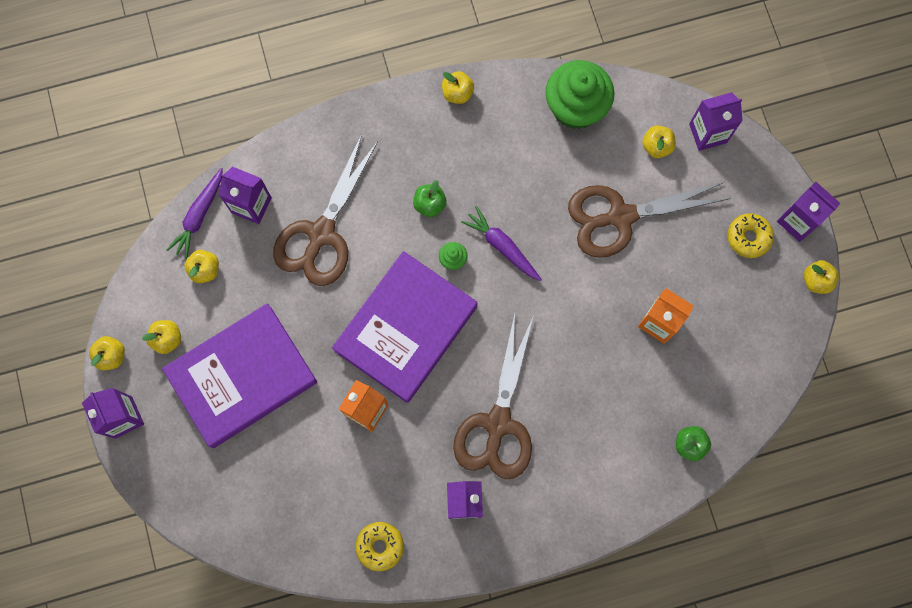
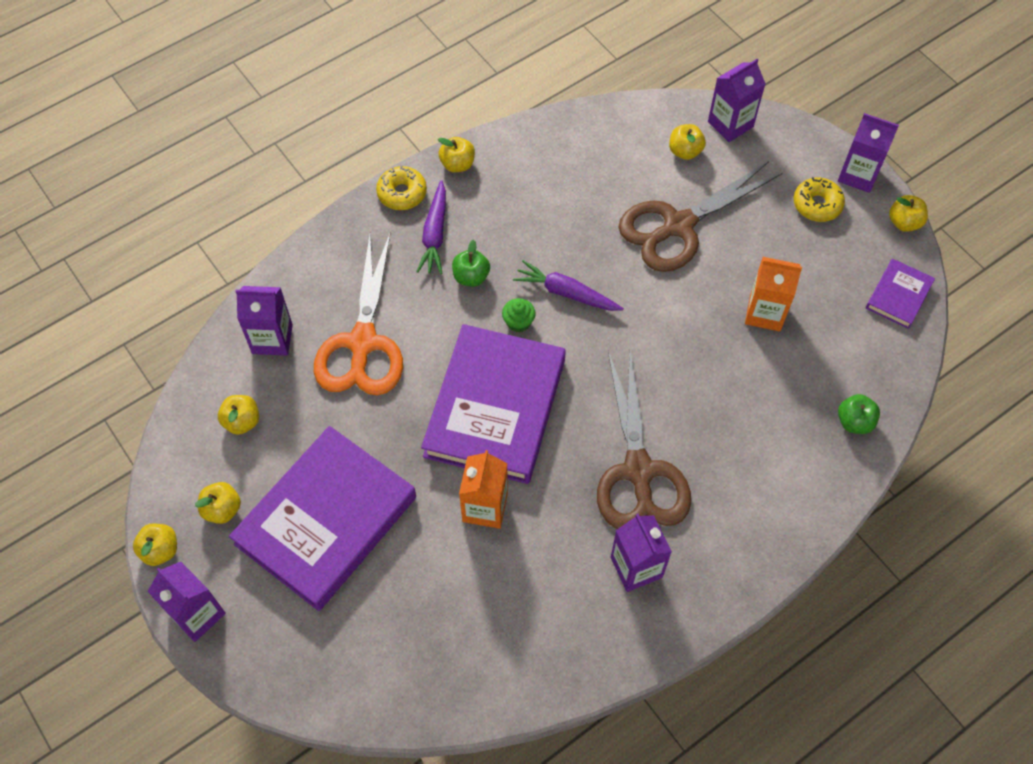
camera: 20 degrees left, 15 degrees down
purple carrot [167,168,223,259] -> purple carrot moved to [416,180,446,274]
brown scissors [273,135,378,286] -> orange scissors [314,232,403,395]
yellow donut [356,522,404,571] -> yellow donut moved to [376,165,427,210]
green cupcake [545,60,614,129] -> none
none -> purple book [866,259,935,329]

